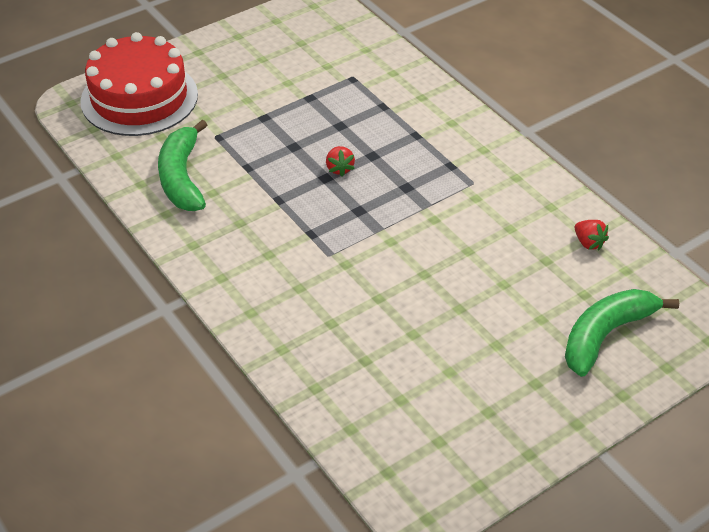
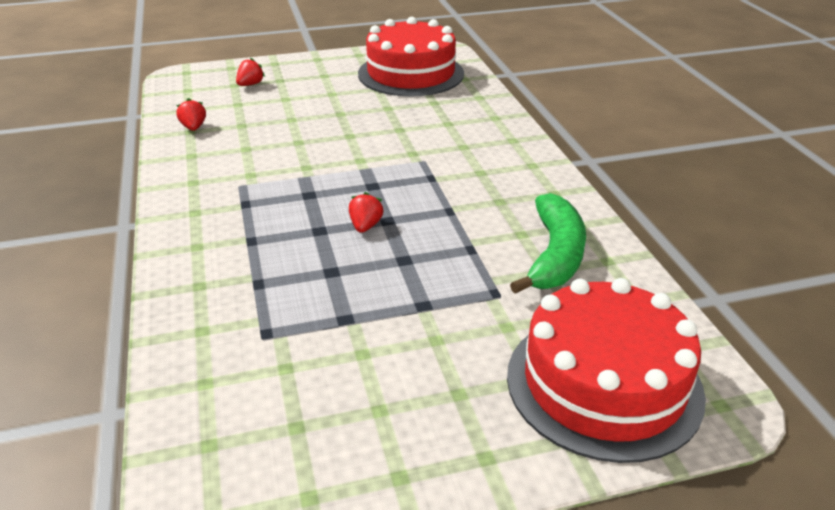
camera: 160 degrees left, 10 degrees down
green banana [565,289,679,377] -> red strawberry [236,58,265,86]
none -> red cake [358,17,464,97]

